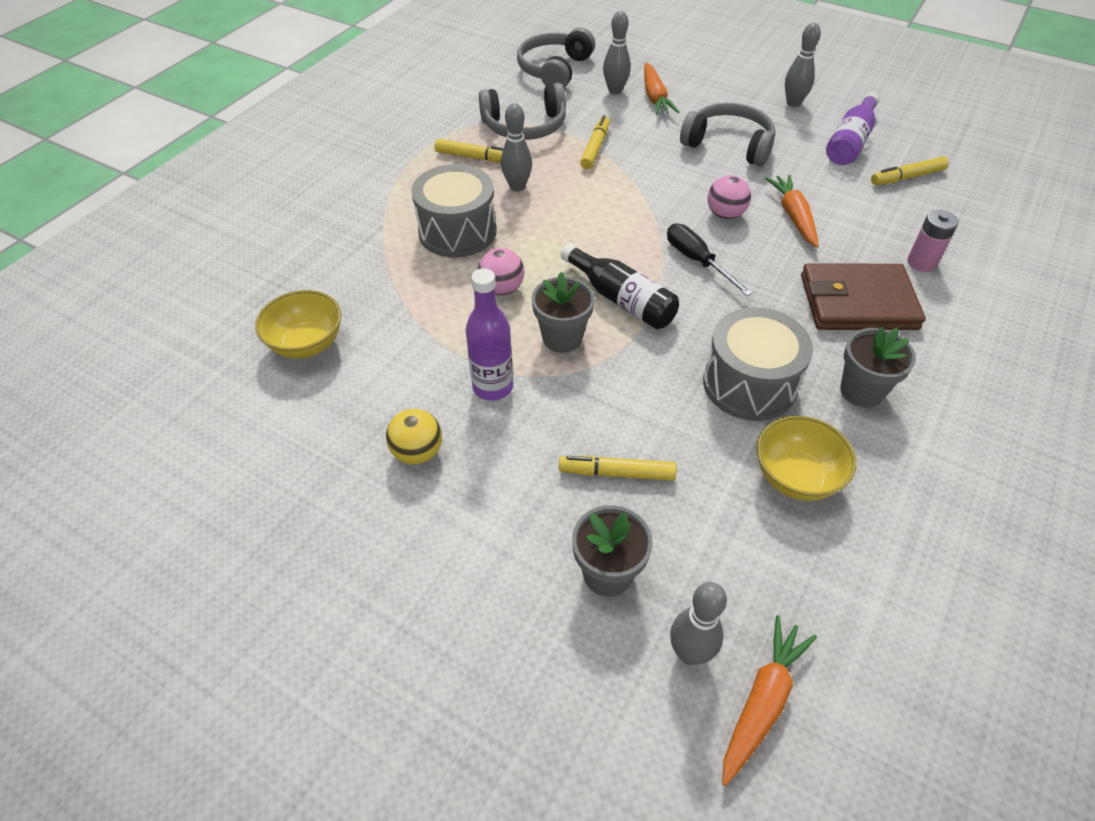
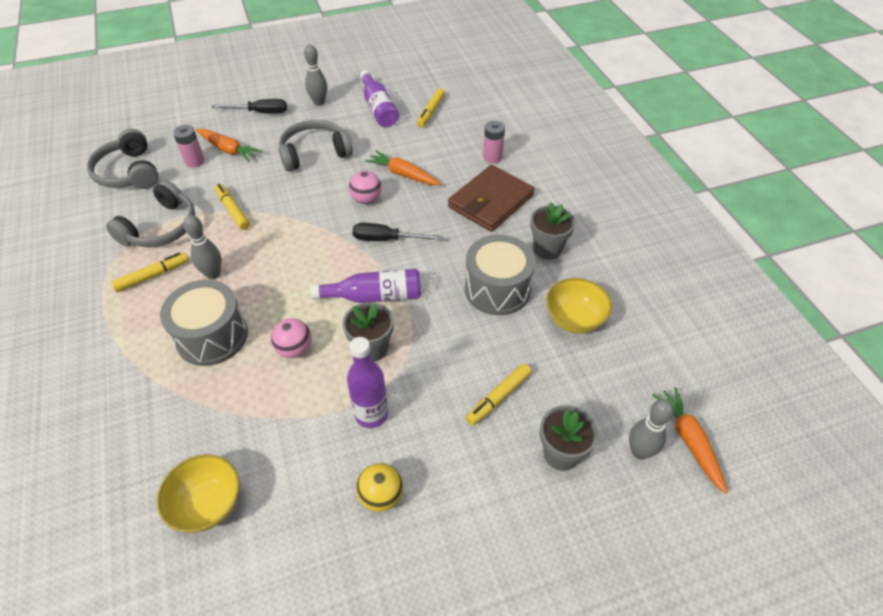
camera: 50 degrees left, 0 degrees up
black bottle [561,243,679,329] -> purple bottle [311,269,421,303]
grey bowling pin [603,11,631,94] -> pink battery [173,125,205,168]
none -> black screwdriver [211,99,287,114]

